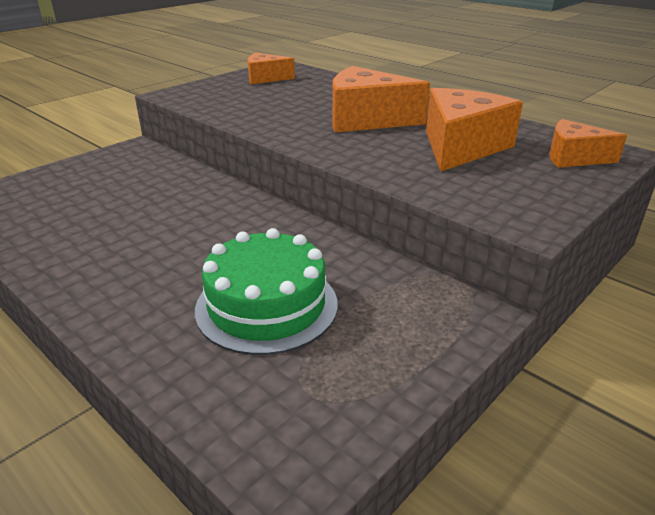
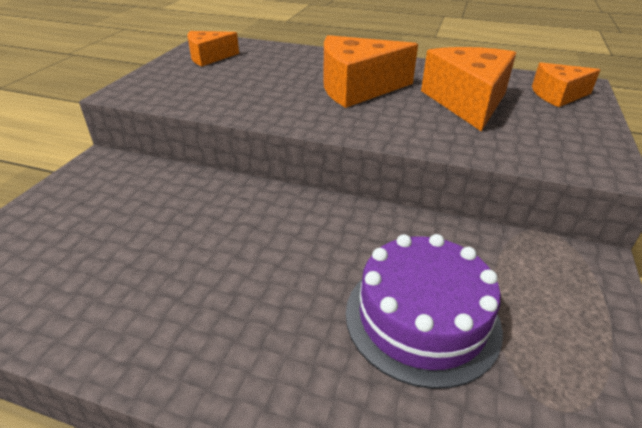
camera: 25 degrees left, 5 degrees up
green cake [195,228,338,355] -> purple cake [346,234,503,389]

